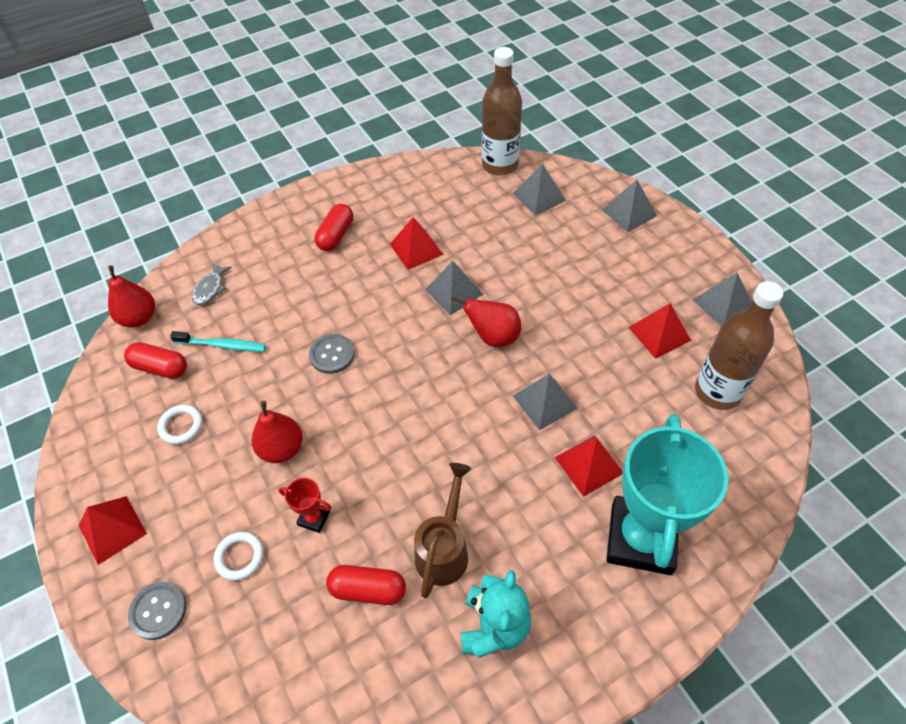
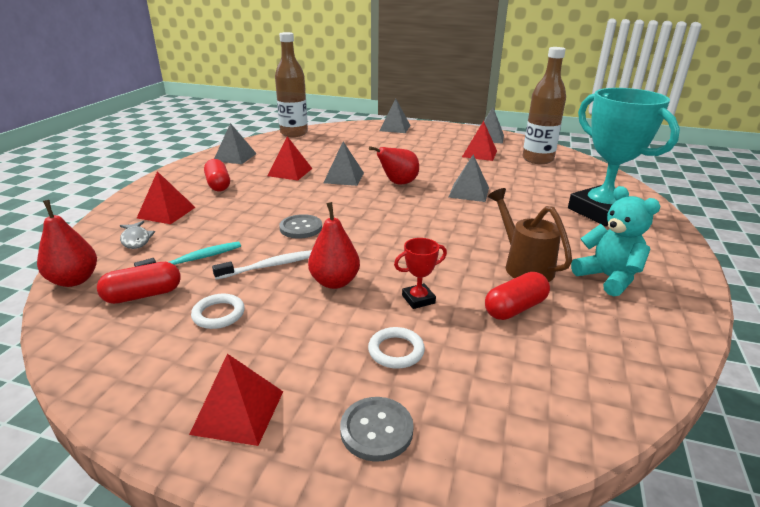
camera: 45 degrees left, 25 degrees down
grey pyramid [513,164,566,216] -> grey pyramid moved to [214,123,257,164]
red pyramid [555,435,623,497] -> red pyramid moved to [137,171,196,224]
none -> white toothbrush [212,250,312,280]

